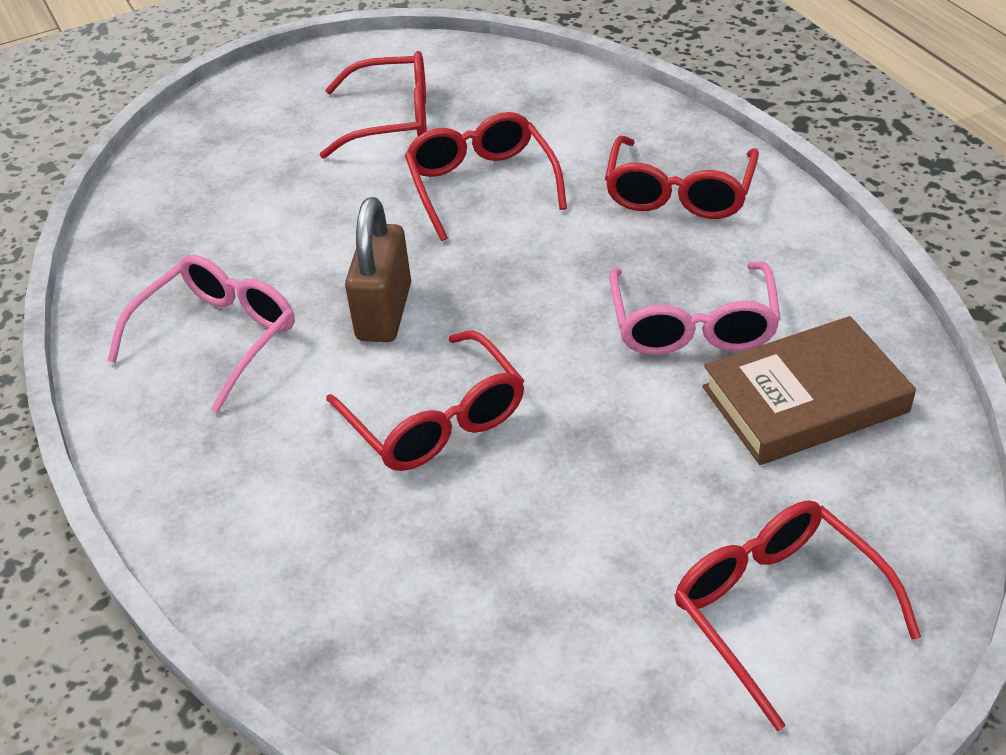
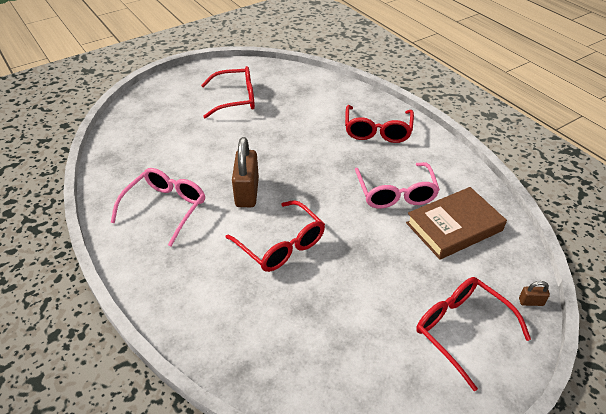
camera: 10 degrees left, 0 degrees up
red glasses [405,112,567,241] -> none
none -> brown padlock [519,281,550,306]

